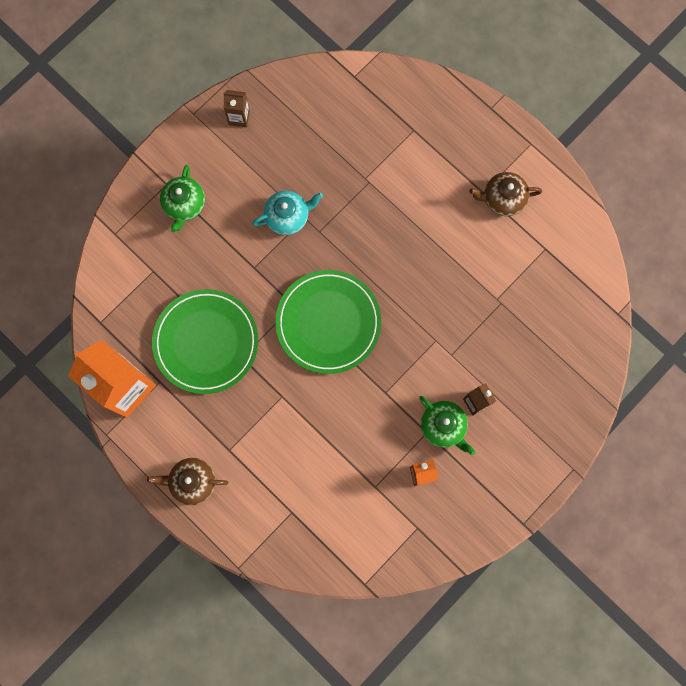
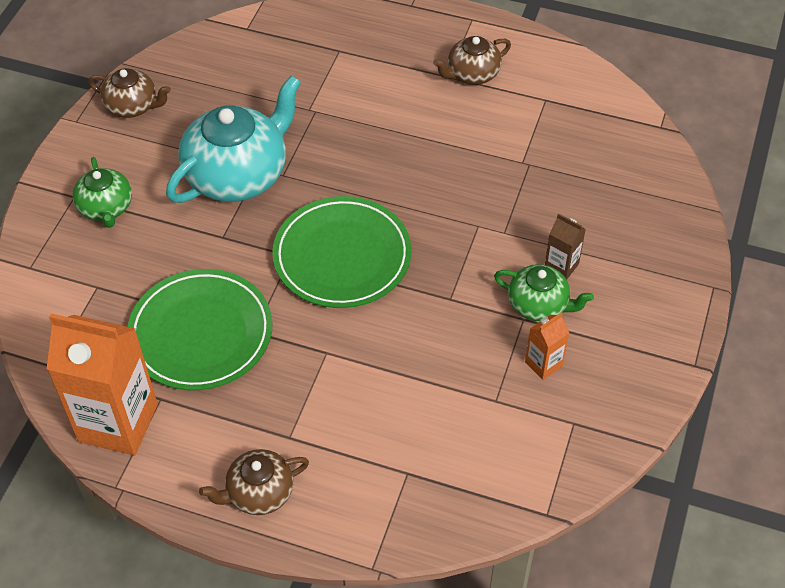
camera: 25 degrees left, 25 degrees down
brown carton [223,90,250,127] -> brown teapot [88,68,171,118]
turquoise teapot [252,191,323,235] -> turquoise teapot [166,75,301,203], size x1.84

